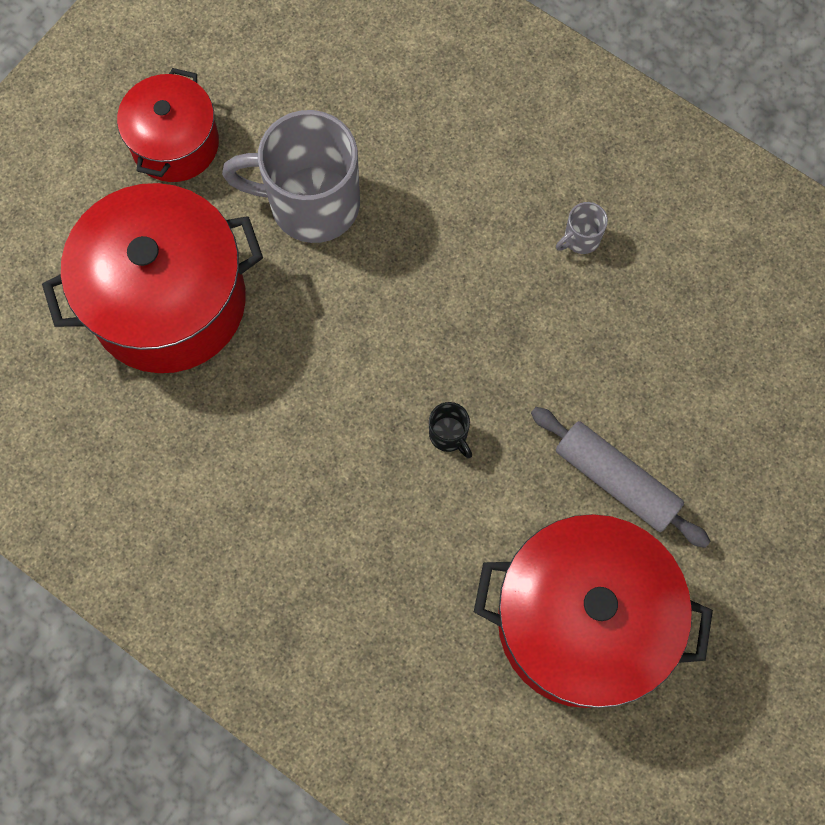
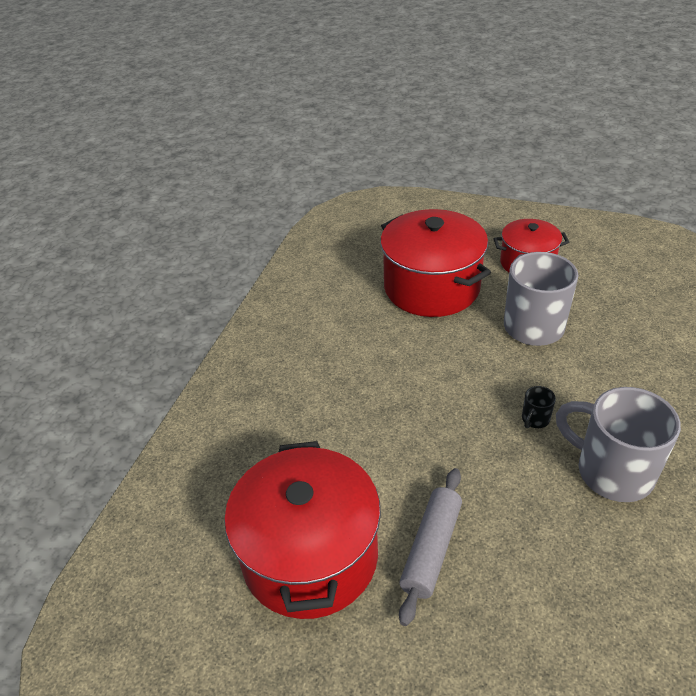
camera: 75 degrees right, 30 degrees down
black mug [429,402,472,458] -> black mug moved to [522,386,556,428]
grey mug [556,202,608,254] -> grey mug [556,387,681,502], size x2.45

